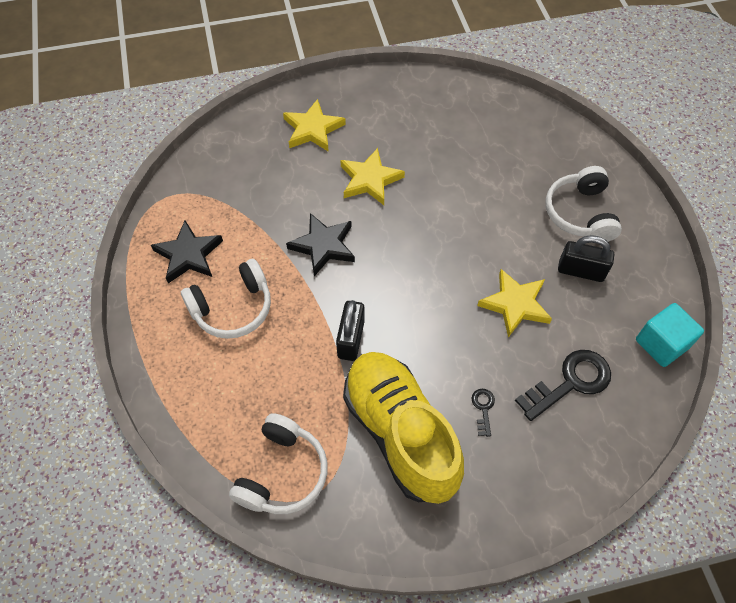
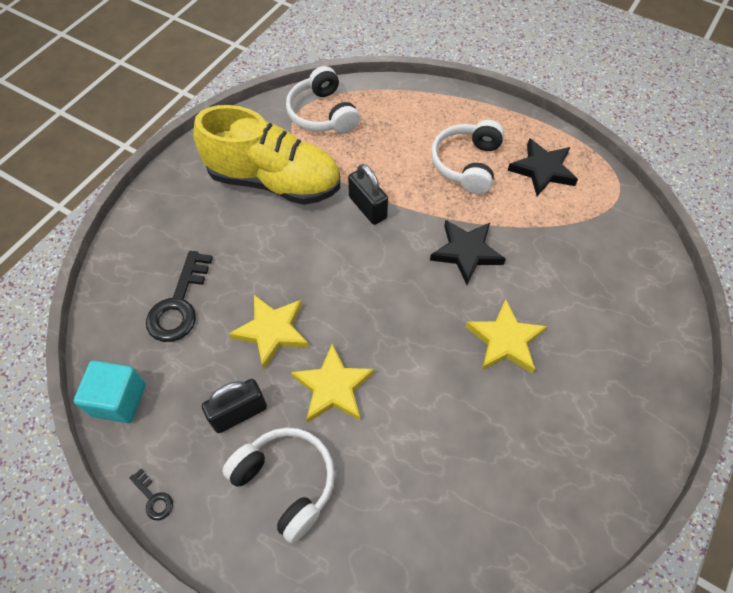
camera: 135 degrees right, 0 degrees up
yellow star [283,99,346,152] -> yellow star moved to [291,344,374,422]
black key [472,389,495,437] -> black key moved to [129,469,173,520]

